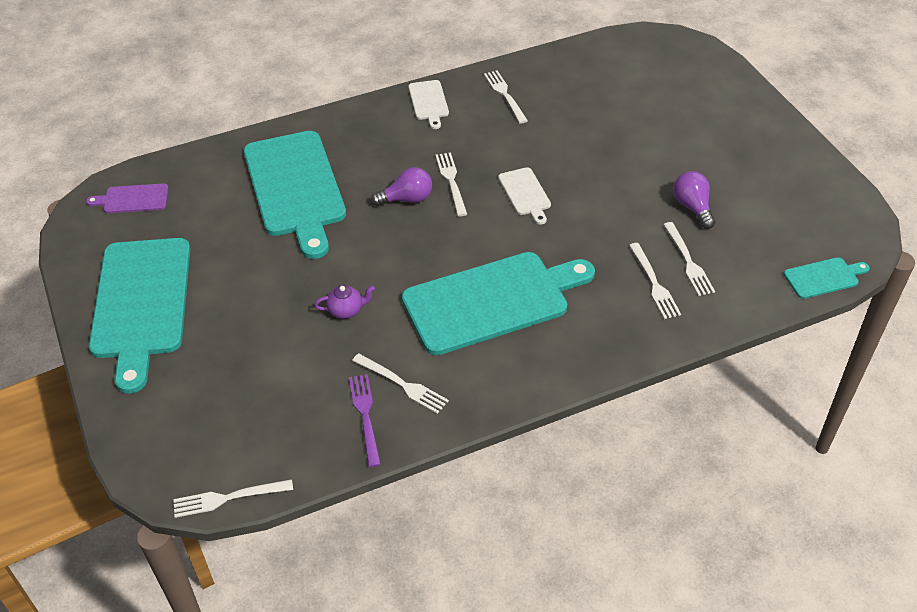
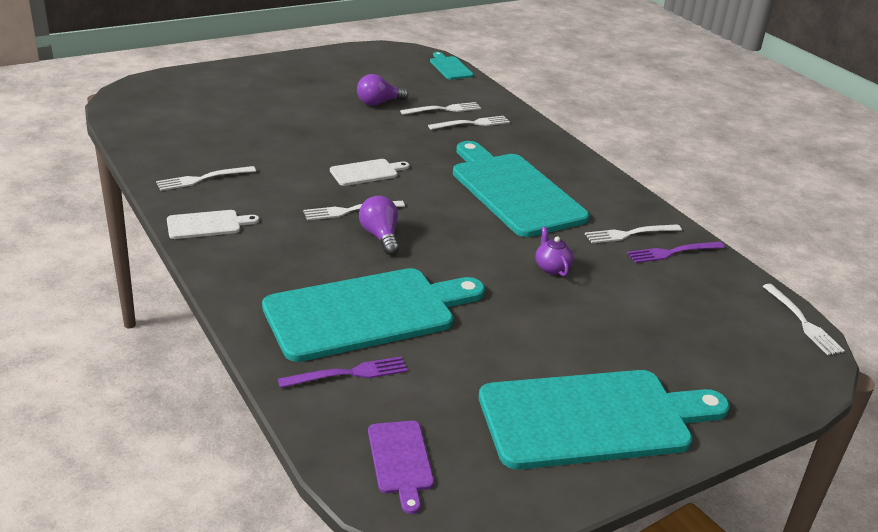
camera: 100 degrees left, 15 degrees down
white fork [352,353,449,414] -> white fork turned 135 degrees counterclockwise [585,224,682,243]
none -> purple fork [278,357,408,388]

